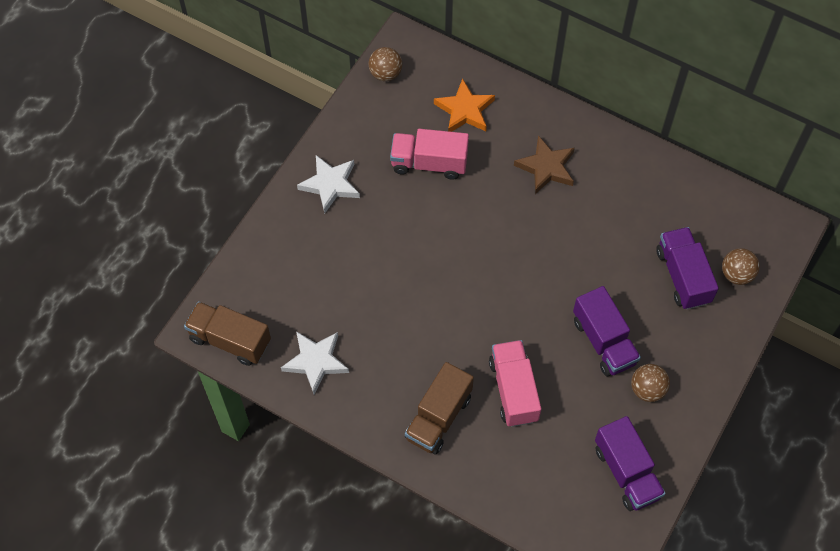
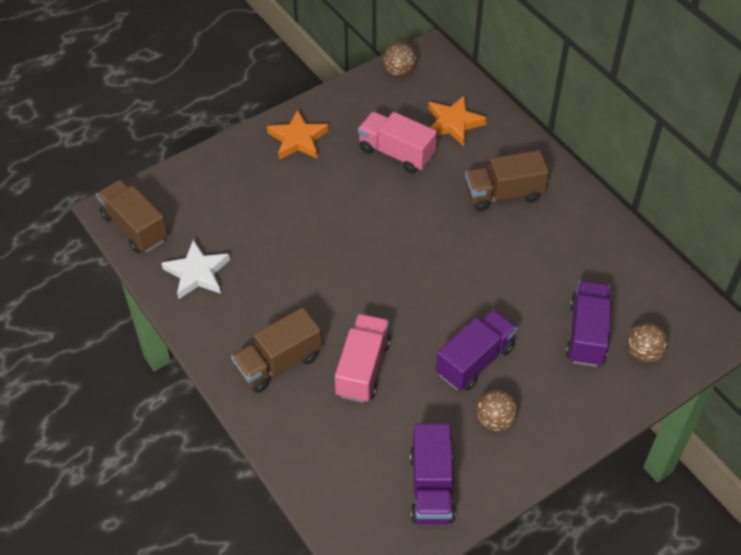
camera: 25 degrees right, 10 degrees down
white star [297,155,360,214] -> orange star [267,109,329,160]
brown star [514,135,575,194] -> brown truck [465,150,549,211]
purple truck [573,286,641,377] -> purple truck turned 135 degrees counterclockwise [436,309,518,391]

